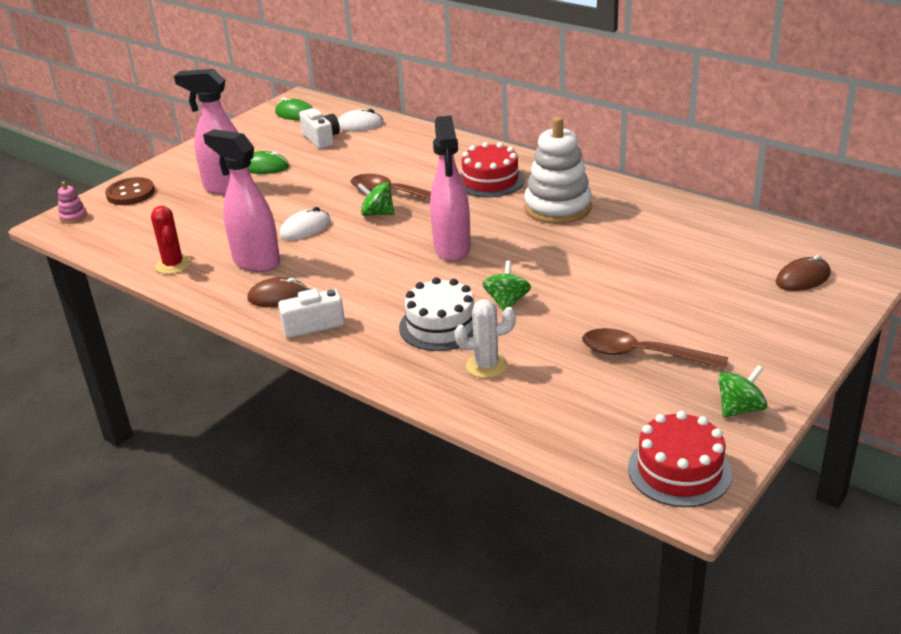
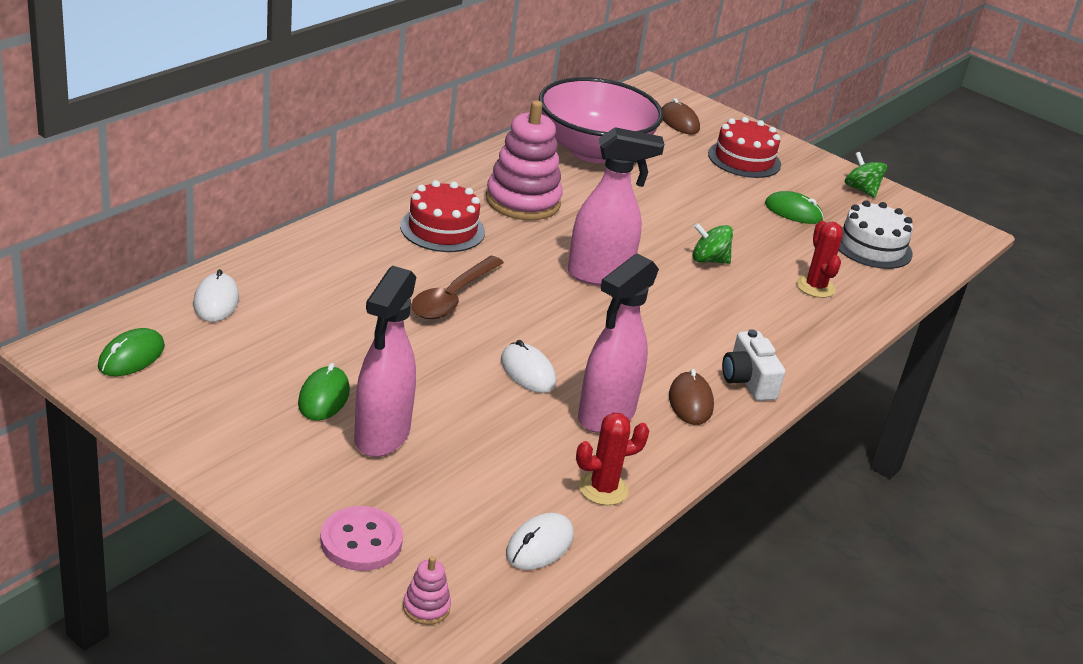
camera: 95 degrees left, 0 degrees up
brown button [105,177,155,205] -> pink button [320,506,403,571]
white camera [299,108,340,149] -> none
green spinning top [357,182,394,216] -> none
white cake [399,277,474,351] -> white cake moved to [839,200,913,269]
white cactus [454,299,516,378] -> red cactus [796,221,843,298]
white stacking toy [524,117,592,224] -> pink stacking toy [486,101,563,220]
brown spoon [582,328,728,369] -> green mouse [765,191,824,224]
red cake [628,411,732,507] -> red cake moved to [708,117,781,178]
none -> white mouse [506,513,574,570]
none -> pink bowl [539,77,664,163]

